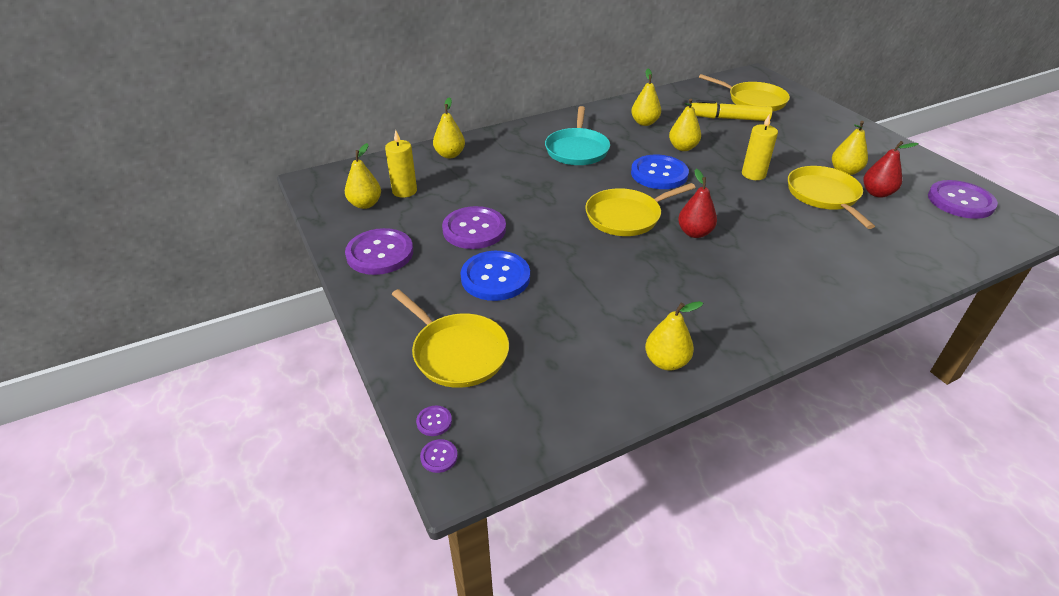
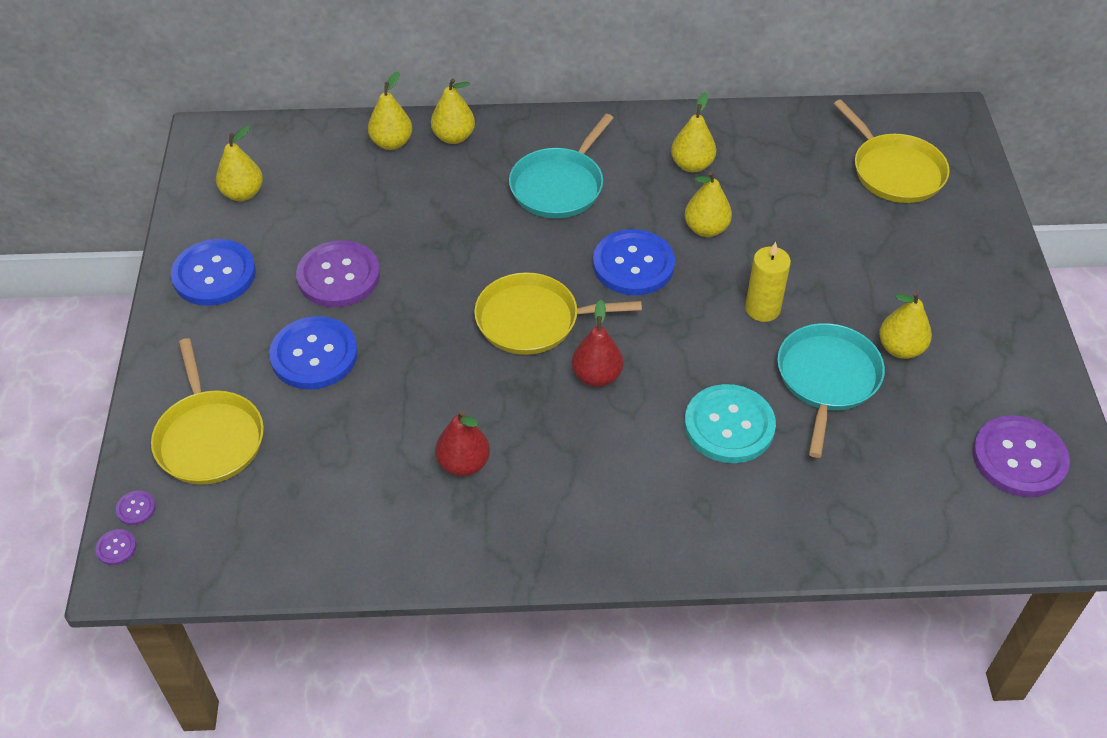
camera: 25 degrees right, 10 degrees up
purple button [345,228,413,275] -> blue button [171,239,256,306]
yellow candle [385,130,417,198] -> none
yellow pear [645,301,703,371] -> yellow pear moved to [431,78,475,144]
yellow marker [691,100,772,121] -> none
yellow pan [788,166,875,229] -> turquoise pan [777,323,885,458]
red pear [863,141,919,198] -> red pear moved to [435,410,490,476]
none -> turquoise button [684,384,776,463]

